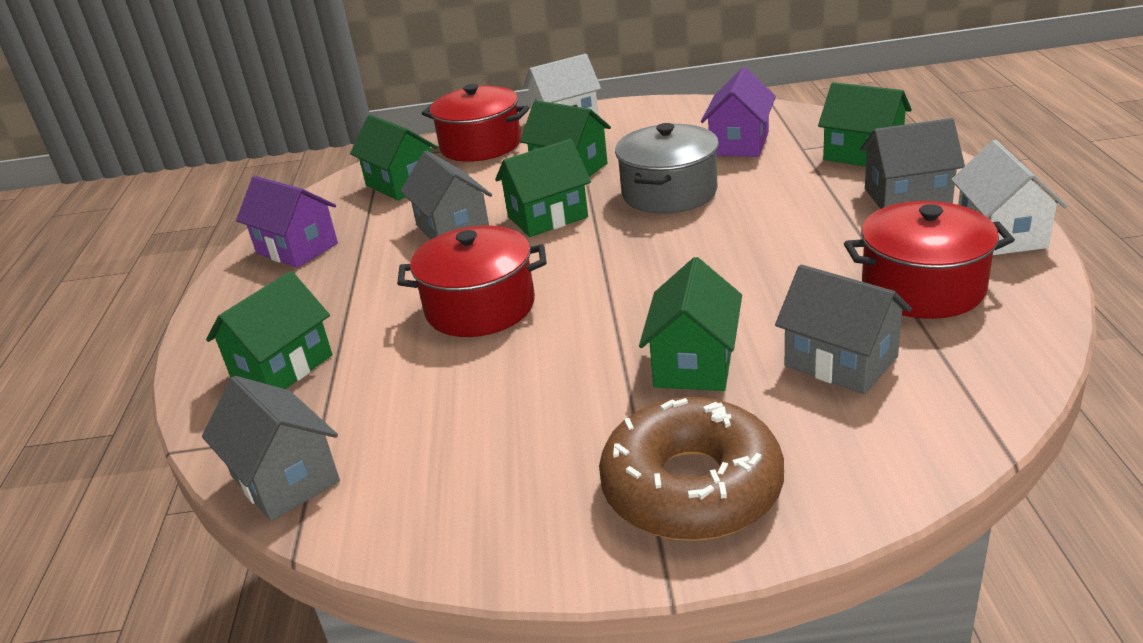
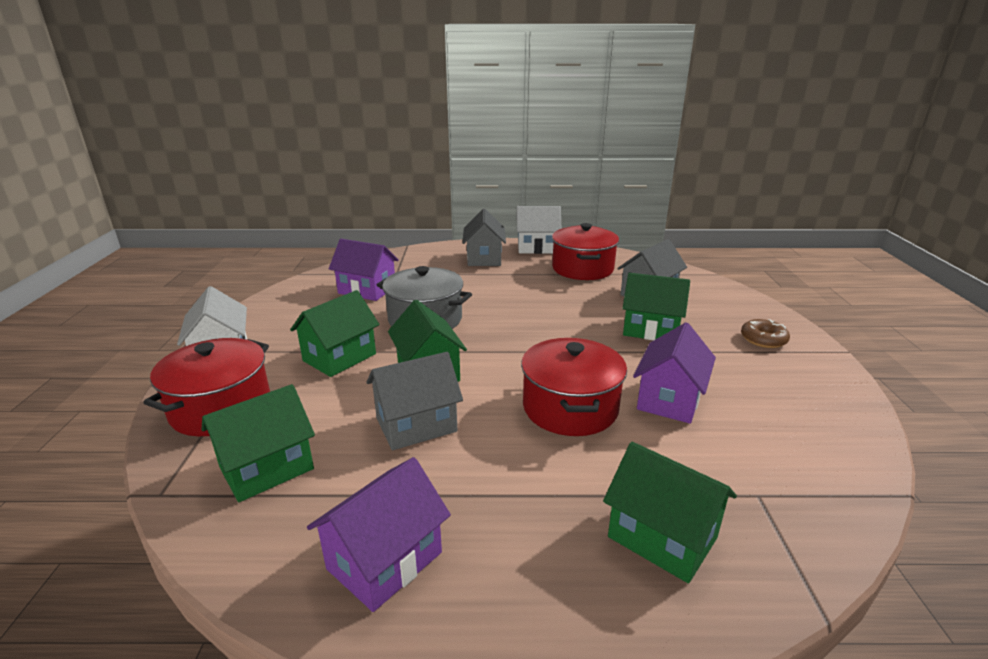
camera: 90 degrees left, 5 degrees down
grey house [202,376,340,521] -> none
brown donut [599,397,784,541] -> brown donut [741,319,790,348], size x0.47
green house [818,82,912,167] -> none
none -> purple house [633,322,716,424]

